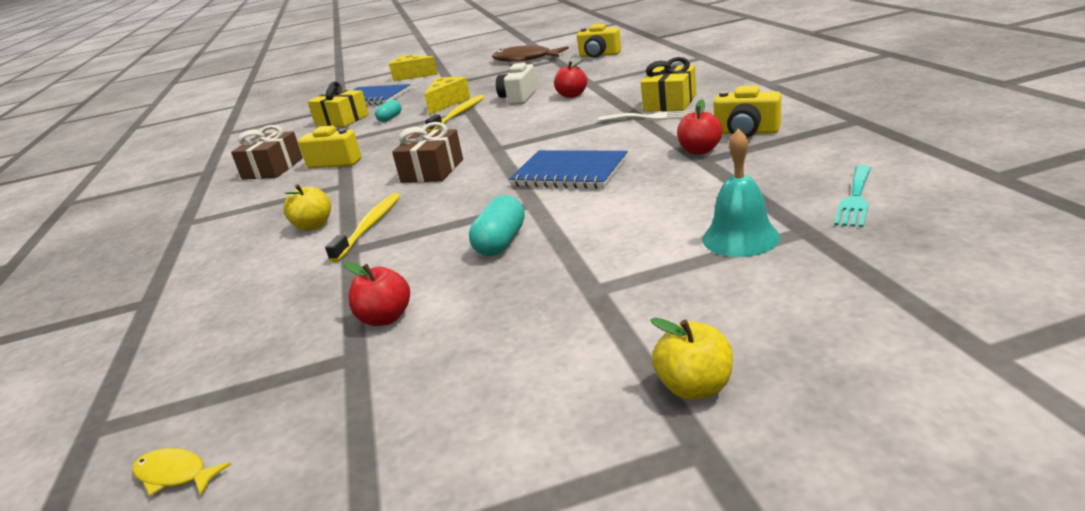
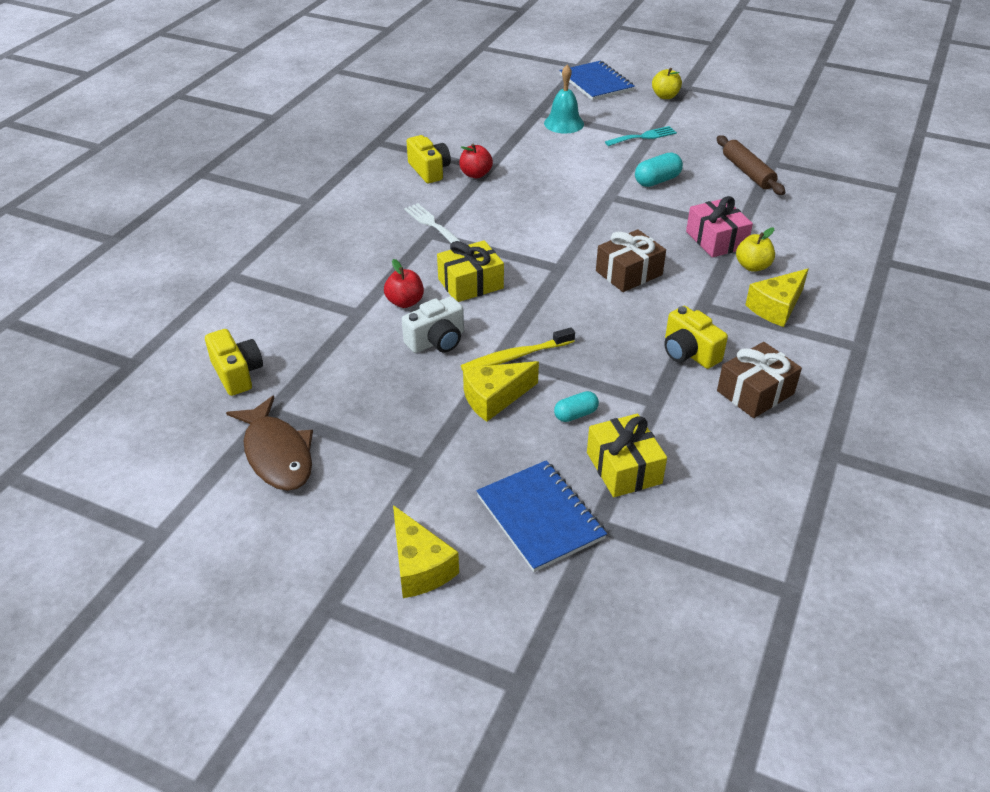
camera: 145 degrees left, 15 degrees up
yellow fish [132,448,231,496] -> none
yellow toothbrush [325,193,400,262] -> pink gift [686,196,753,258]
red apple [344,262,410,326] -> brown rolling pin [717,135,785,195]
blue notebook [509,150,628,189] -> blue notebook moved to [559,61,635,101]
yellow gift [641,57,696,111] -> yellow gift moved to [437,240,504,302]
turquoise fork [834,165,871,227] -> turquoise fork moved to [605,126,677,146]
none -> yellow cheese [745,269,808,327]

